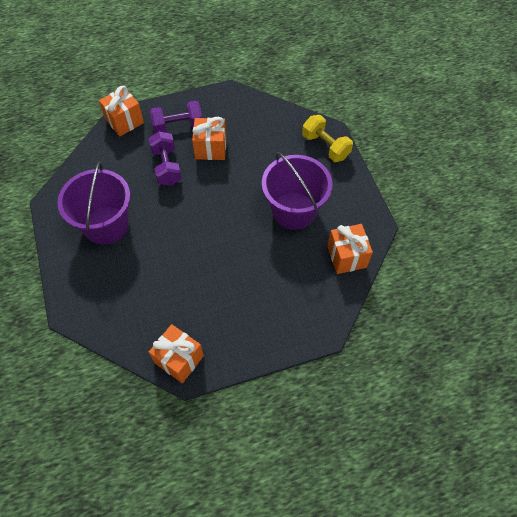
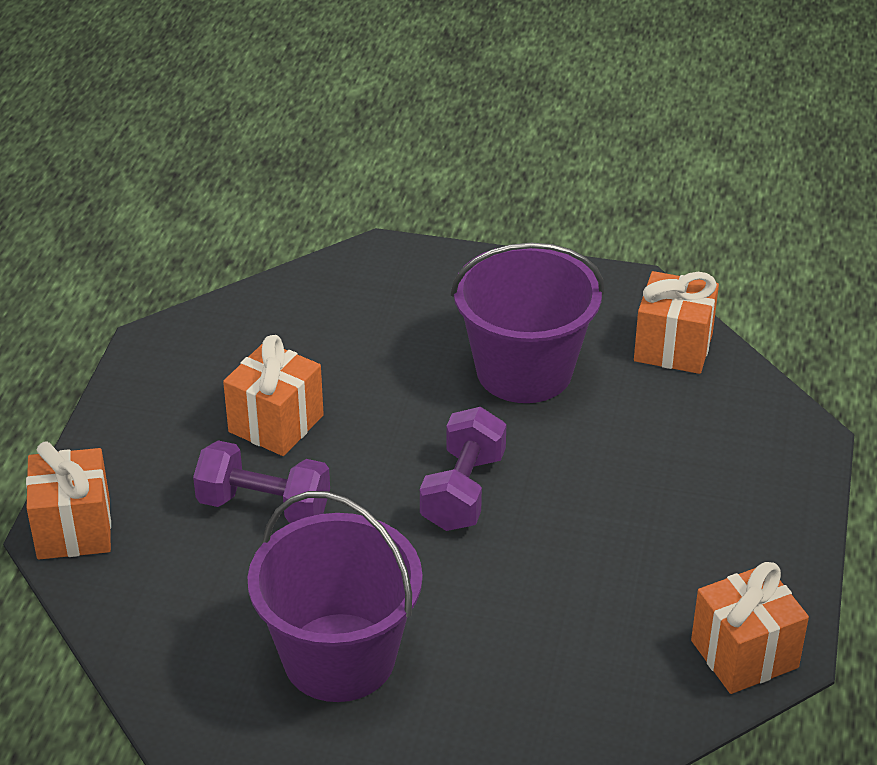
camera: 60 degrees left, 20 degrees down
purple dumbbell [150,101,202,134] -> purple dumbbell moved to [420,407,507,531]
yellow dumbbell [302,115,353,162] -> none

